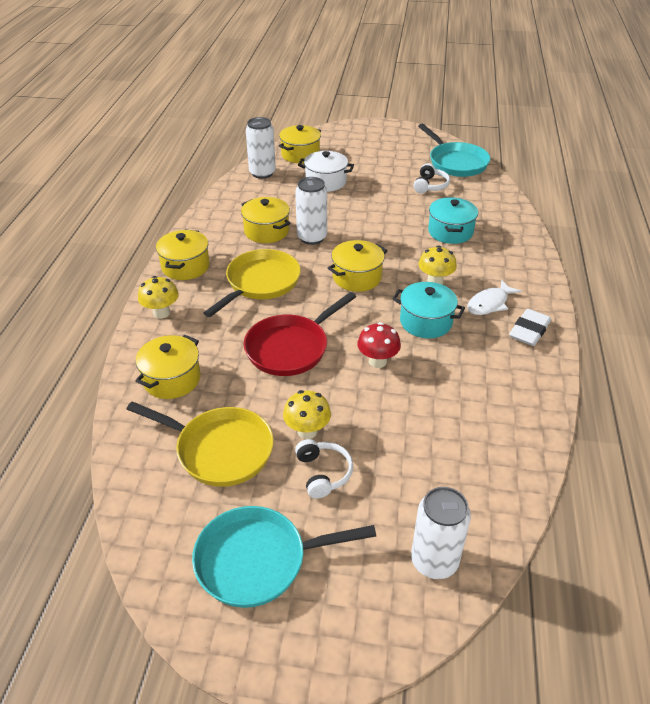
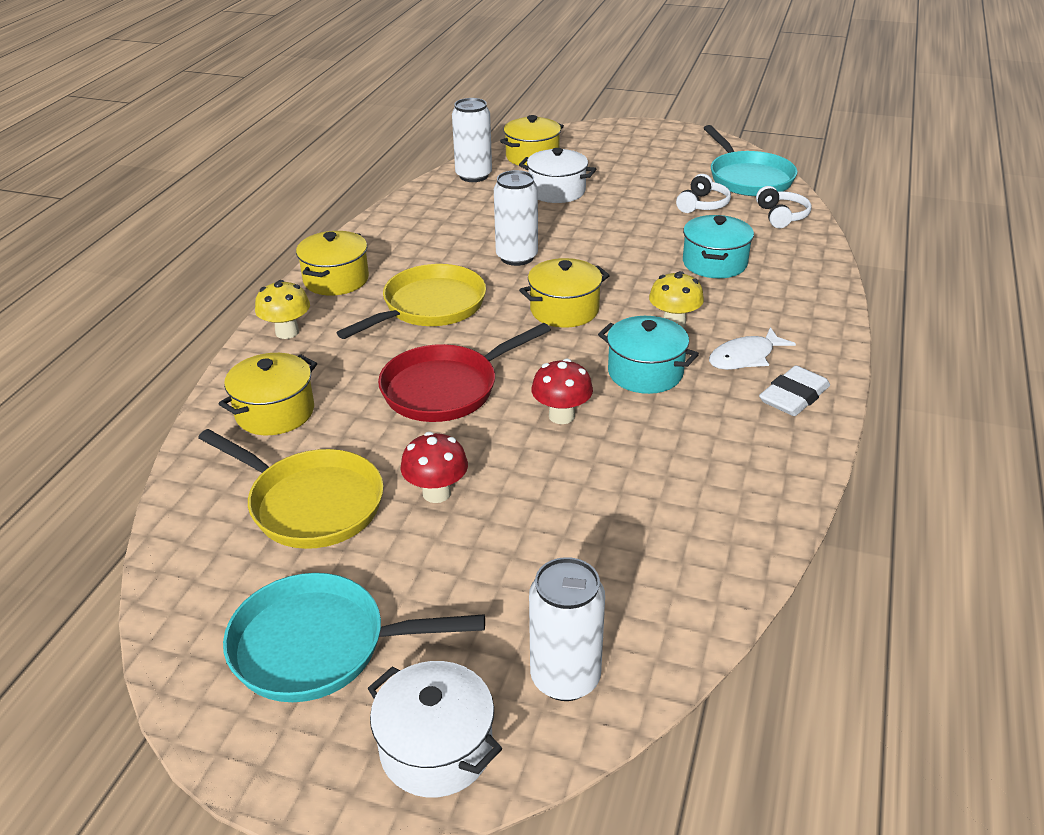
camera: 10 degrees right, 5 degrees down
yellow pot [241,197,291,243] -> none
yellow mushroom [283,390,331,439] -> red mushroom [401,432,468,503]
white headphones [295,439,353,499] -> white headphones moved to [756,186,812,228]
none -> white pot [367,661,502,797]

